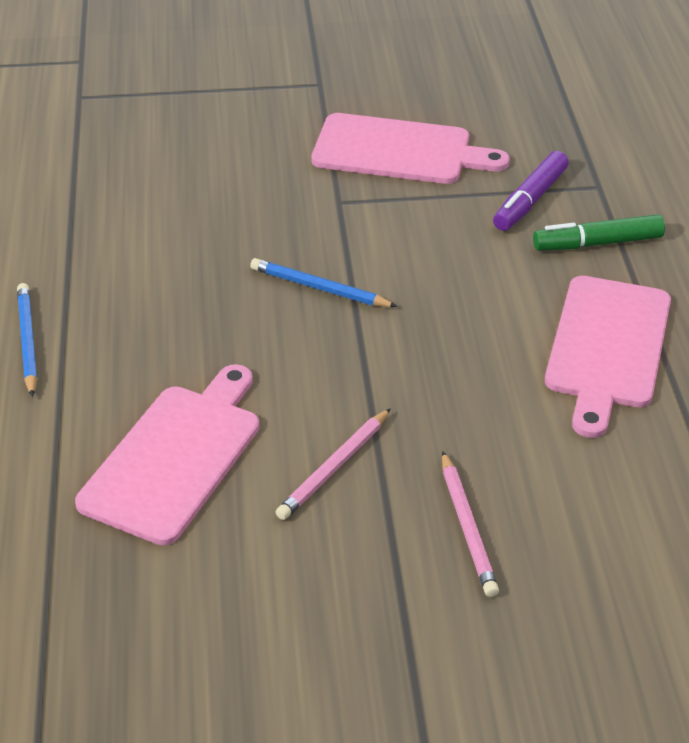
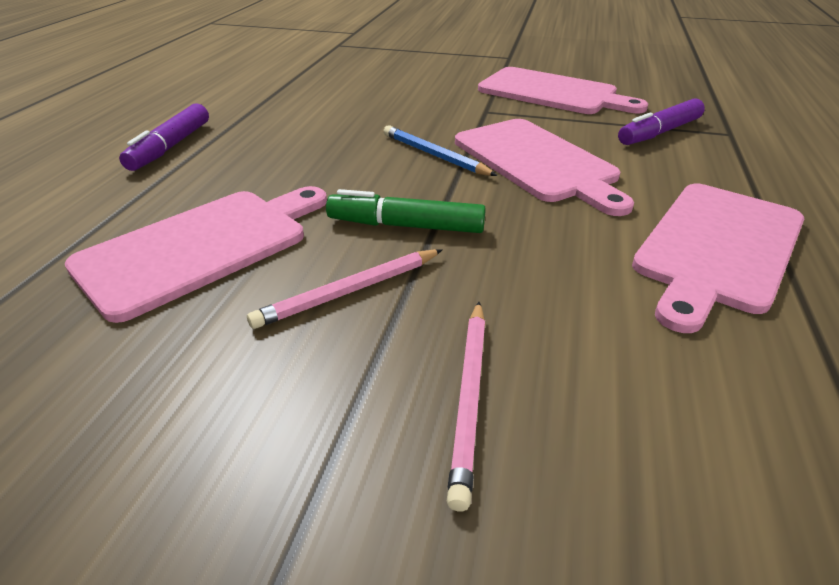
camera: 20 degrees right, 5 degrees down
blue pencil [17,283,37,397] -> purple marker [119,103,209,171]
green marker [533,214,665,251] -> green marker moved to [326,189,486,233]
none -> pink cutting board [455,119,634,216]

